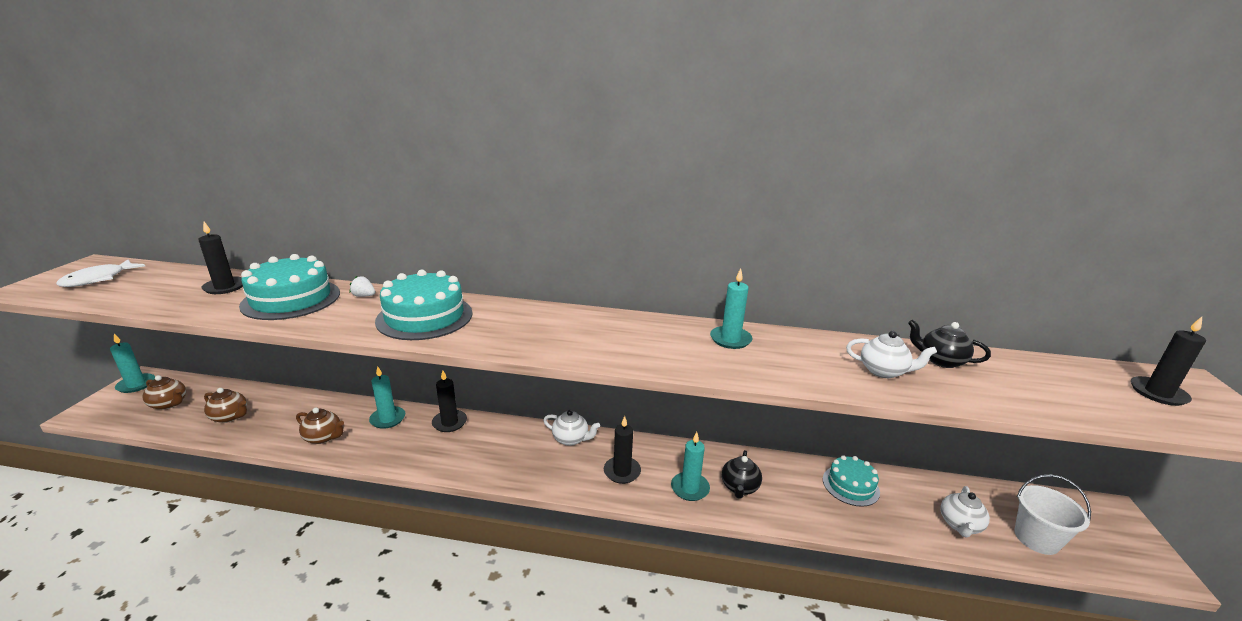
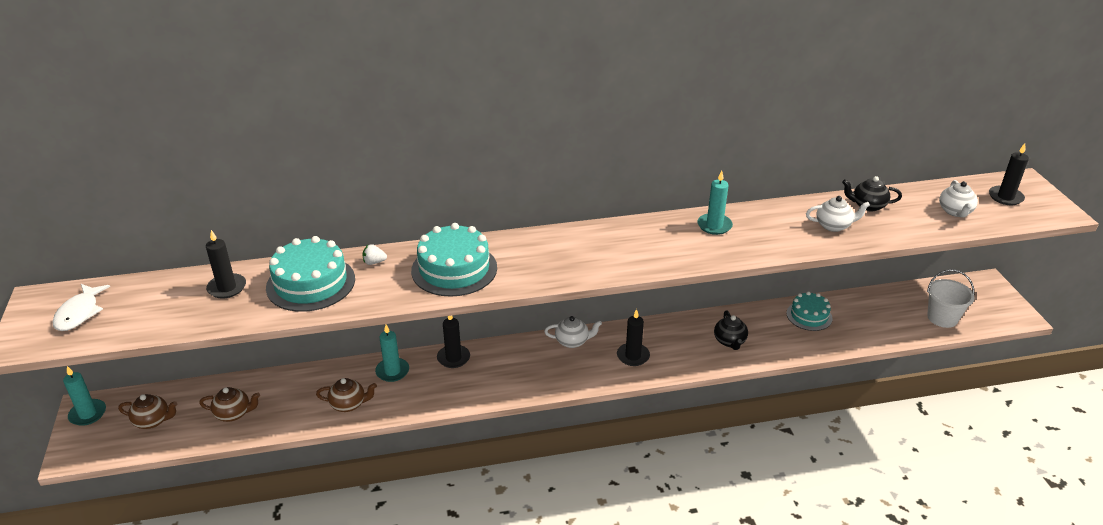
camera: 20 degrees left, 10 degrees up
turquoise candle [671,432,710,501] -> none
white teapot [940,486,990,537] -> white teapot moved to [939,180,978,217]

